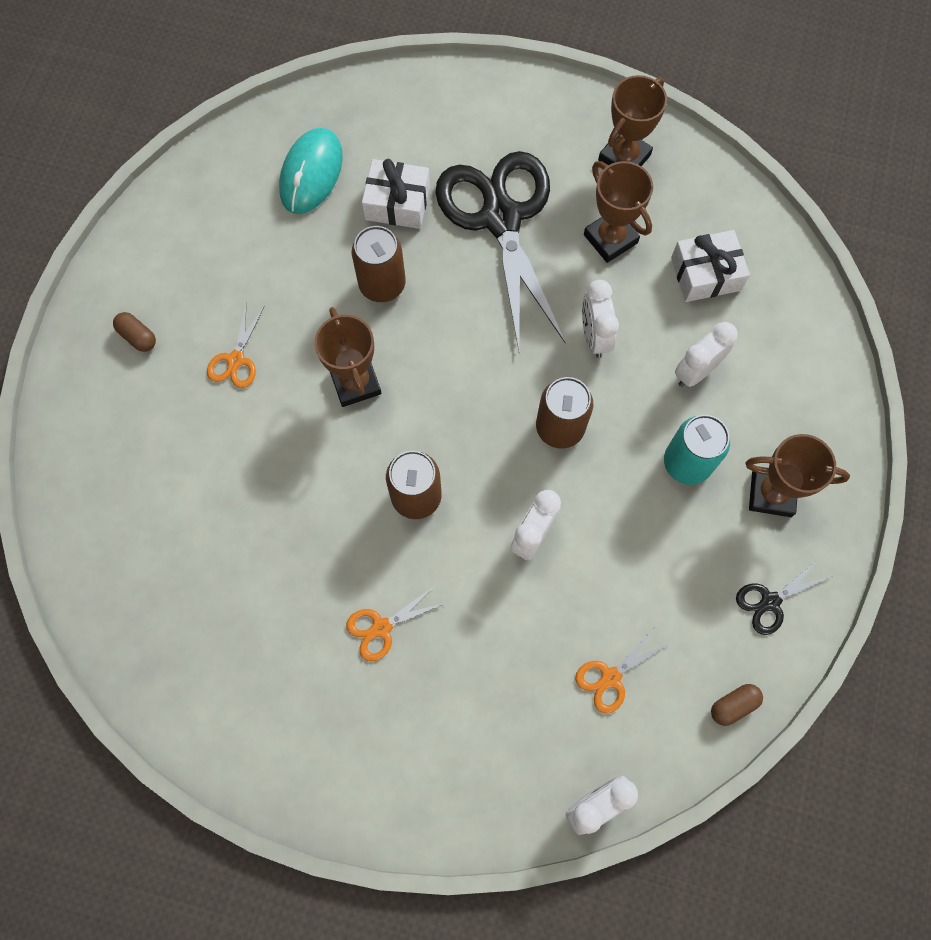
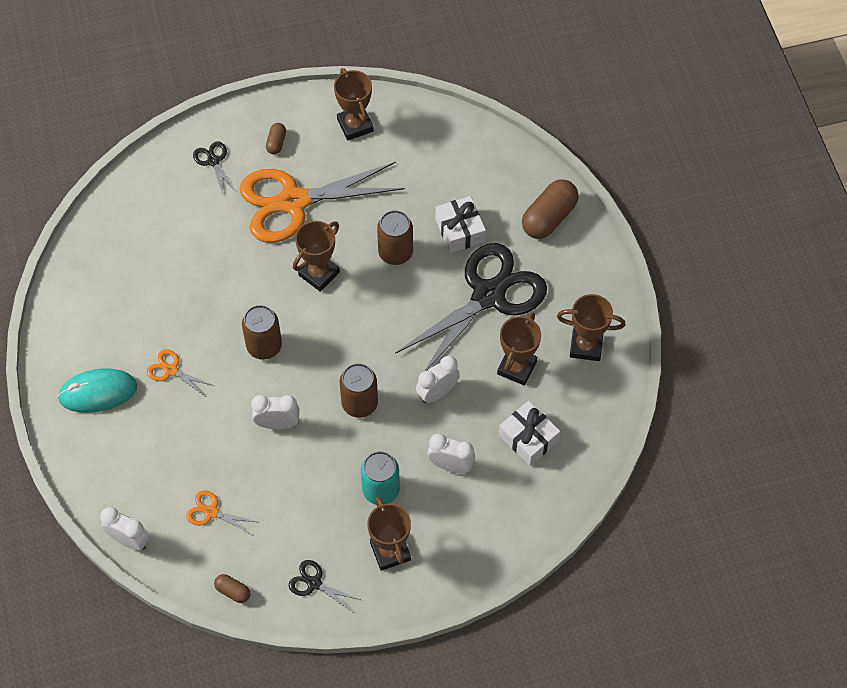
camera: 60 degrees right, 10 degrees down
orange scissors [207,302,265,388] -> orange scissors [239,162,405,243], size x2.47
turquoise mouse [279,128,343,214] -> turquoise mouse moved to [57,368,137,413]
none -> black scissors [193,142,236,194]
none -> brown trophy [334,68,374,140]
none -> brown capsule [522,179,579,239]

